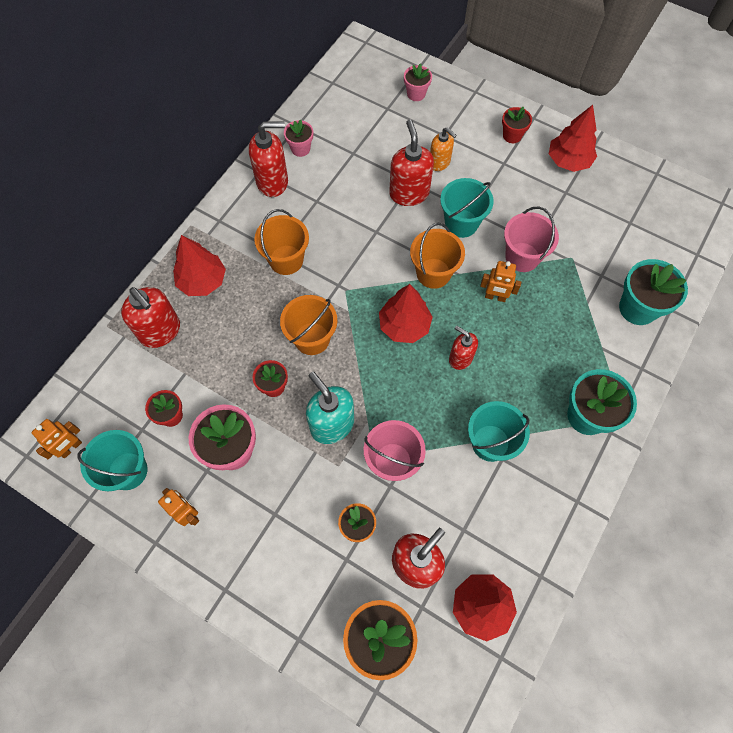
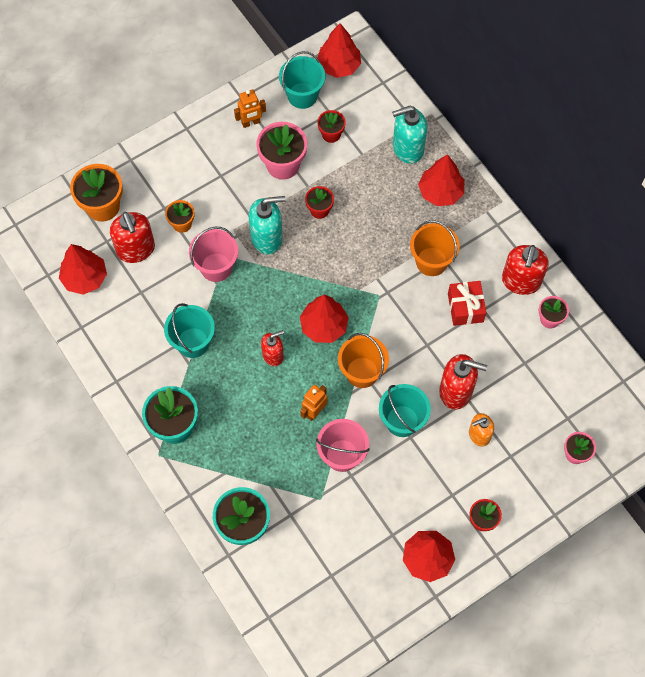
camera: 115 degrees right, 0 degrees up
orange robot [31,419,82,459] -> red tree [317,23,361,78]
red soap dispenser [121,287,180,348] -> turquoise soap dispenser [392,106,427,164]
orange bucket [280,295,337,355] -> none
none -> red gift [448,281,486,326]

